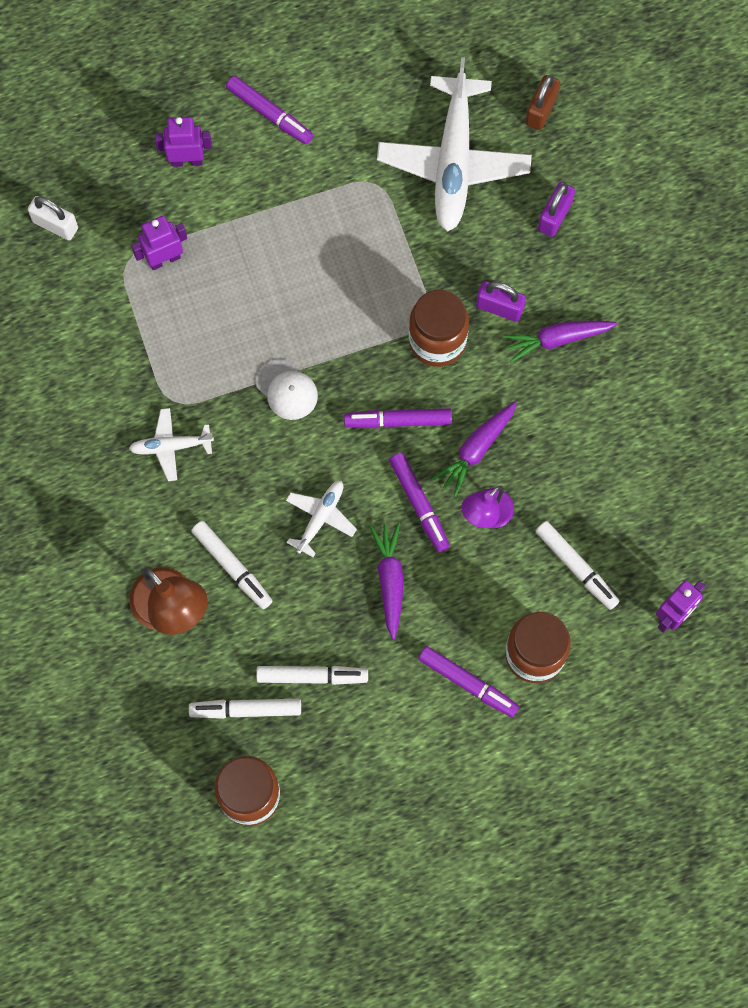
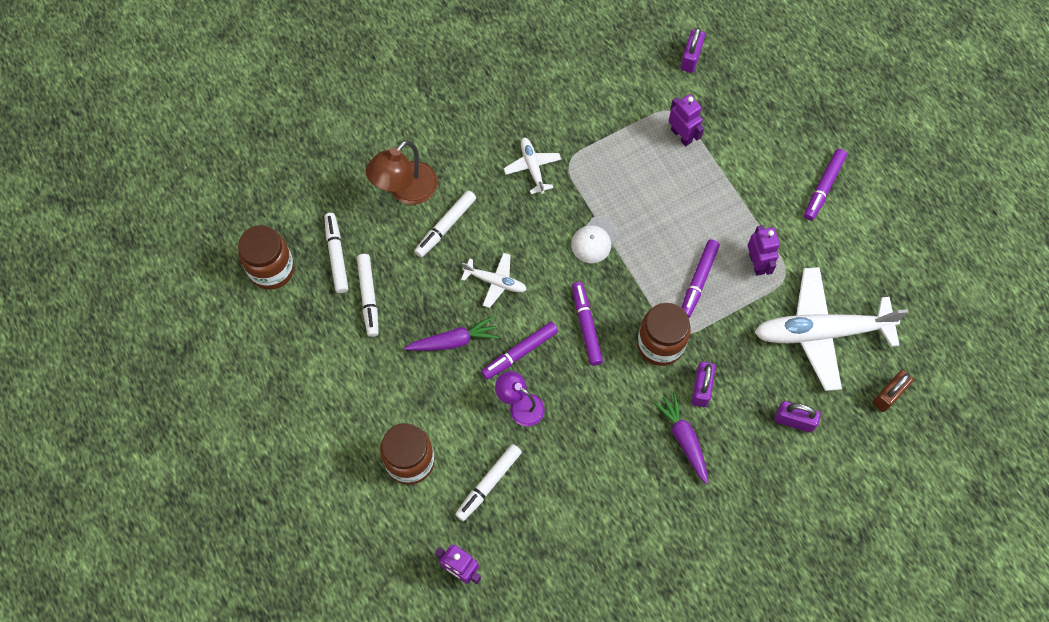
camera: 80 degrees right, 5 degrees down
white padlock [28,196,78,240] -> purple padlock [680,28,705,73]
purple robot [155,117,212,167] -> purple robot moved to [747,225,780,276]
purple marker [418,646,519,717] -> purple marker moved to [681,239,720,317]
purple carrot [432,402,517,497] -> none
brown padlock [525,75,560,130] -> brown padlock turned 60 degrees counterclockwise [872,370,914,412]

